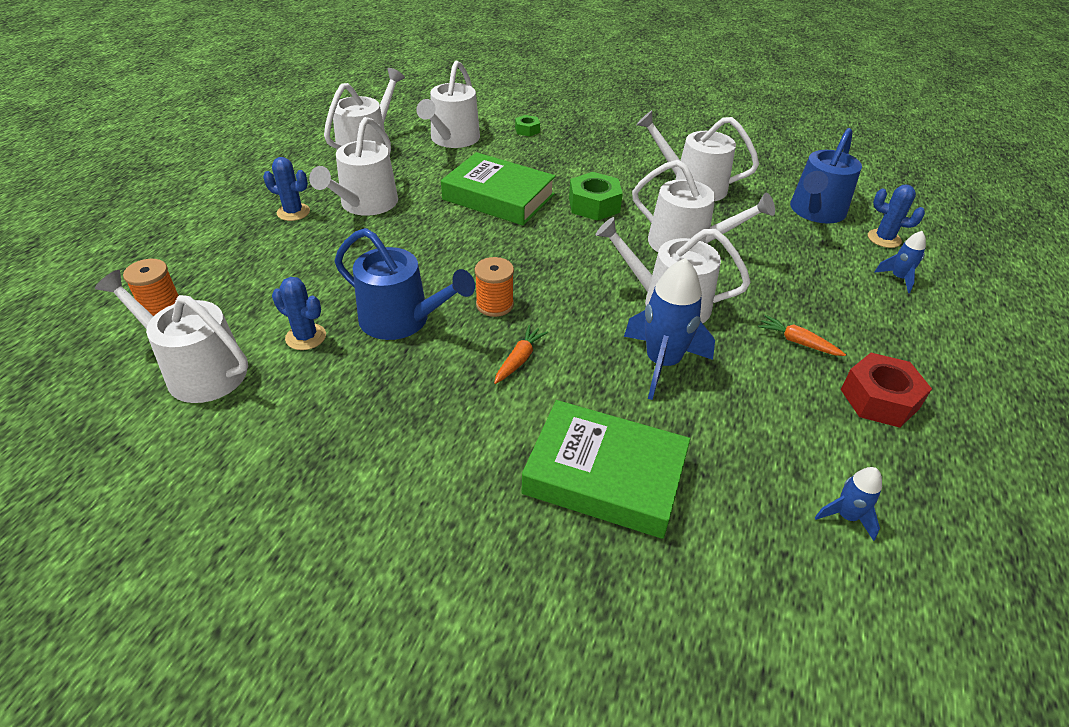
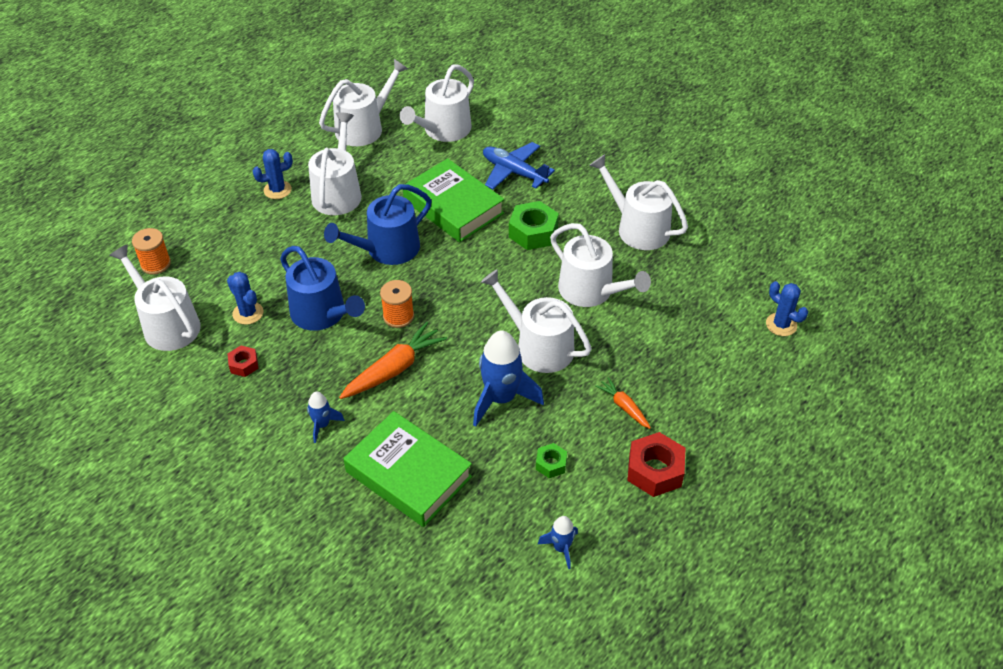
camera: 20 degrees right, 5 degrees up
blue cactus [263,157,310,221] -> blue cactus turned 60 degrees counterclockwise [253,149,293,199]
white watering can [309,117,398,216] -> white watering can turned 150 degrees clockwise [308,112,362,215]
orange carrot [494,325,548,384] -> orange carrot [339,322,447,399], size x1.77
green nut [515,115,540,137] -> green nut moved to [536,443,567,478]
blue watering can [790,128,862,224] -> blue watering can moved to [324,184,432,265]
blue rocket [874,231,926,293] -> blue rocket moved to [307,391,345,443]
none -> red nut [228,345,258,377]
none -> blue plane [483,142,555,189]

